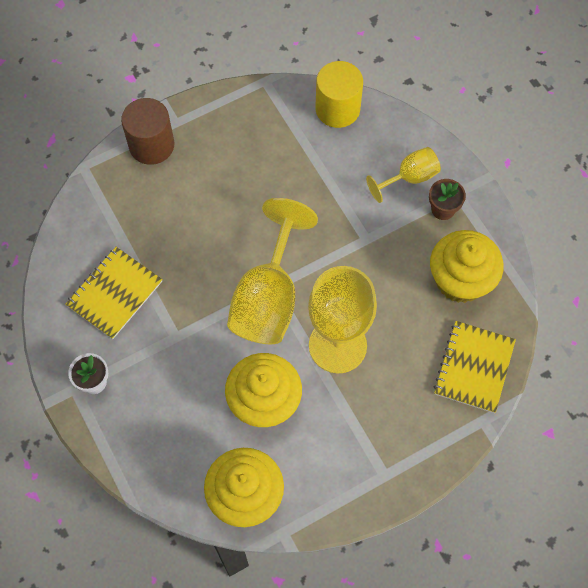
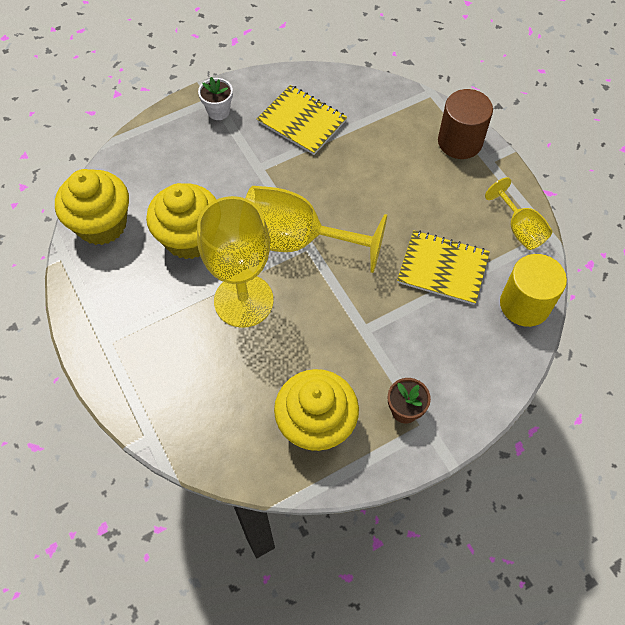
camera: 90 degrees right, 5 degrees down
yellow goblet [366,147,441,203] -> yellow goblet moved to [485,177,553,250]
yellow notebook [434,321,516,413] -> yellow notebook moved to [397,230,490,305]

